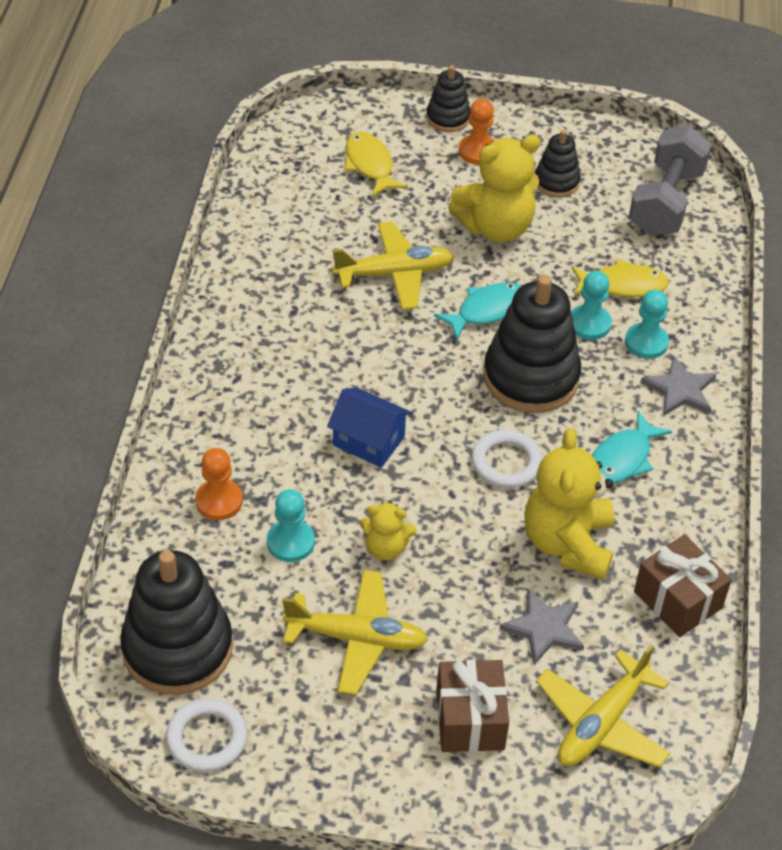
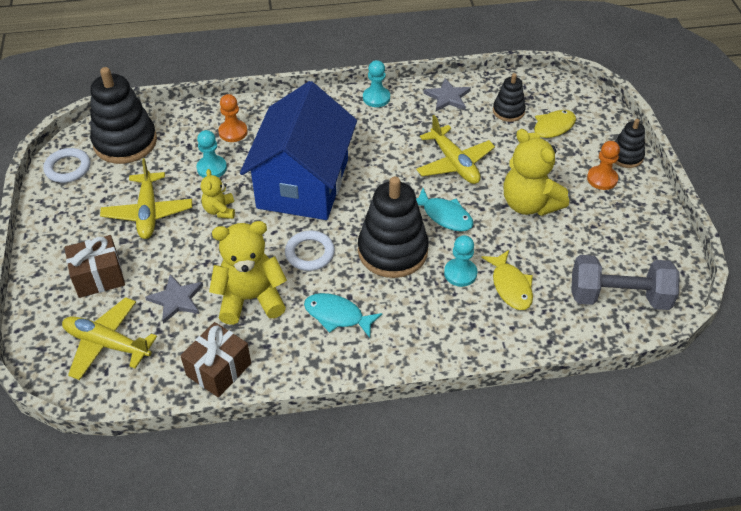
camera: 75 degrees right, 0 degrees up
blue house [327,388,412,468] -> blue house [240,81,357,220], size x2.32
black stacking toy [535,130,581,197] -> black stacking toy moved to [493,73,526,122]
turquoise pawn [625,290,669,359] -> turquoise pawn moved to [363,60,390,107]
grey star [640,356,716,416] -> grey star moved to [423,78,471,111]

